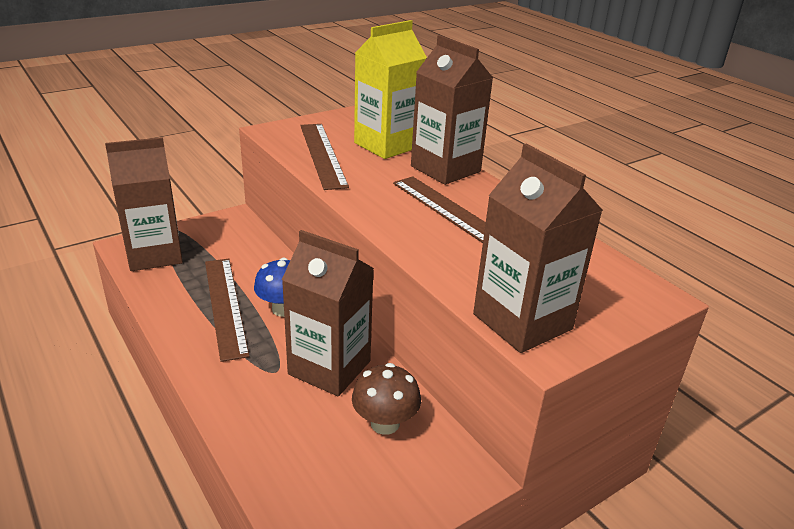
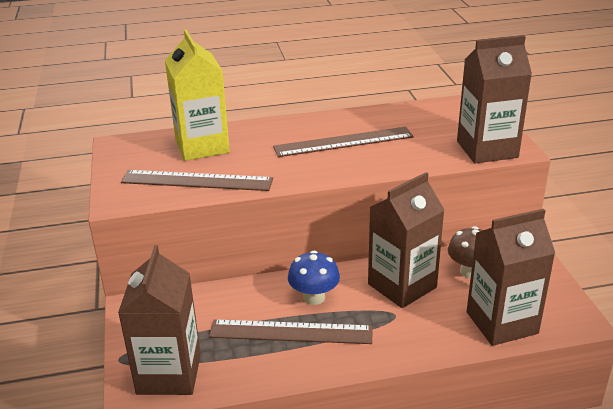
camera: 65 degrees left, 0 degrees up
brown carton [411,35,493,185] -> brown carton moved to [466,209,555,346]

